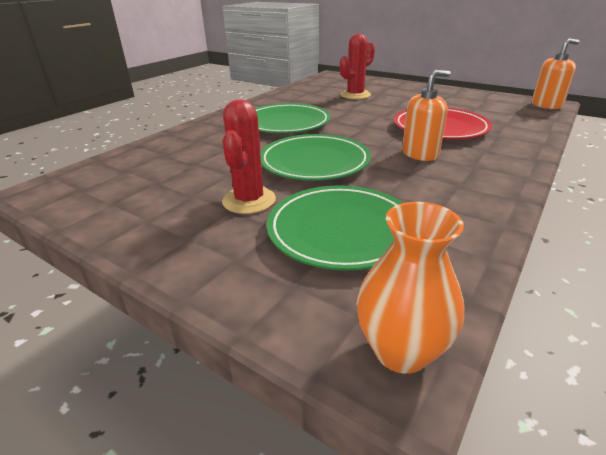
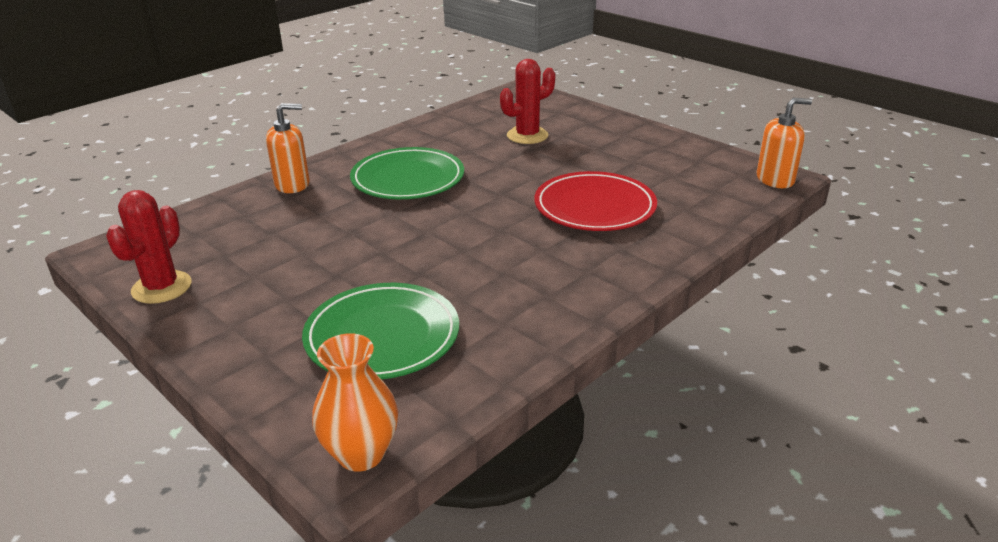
camera: 10 degrees right, 0 degrees up
red cactus [222,99,276,214] -> red cactus moved to [106,190,192,304]
green plate [260,134,371,181] -> none
orange soap dispenser [402,70,451,161] -> orange soap dispenser moved to [266,103,310,193]

